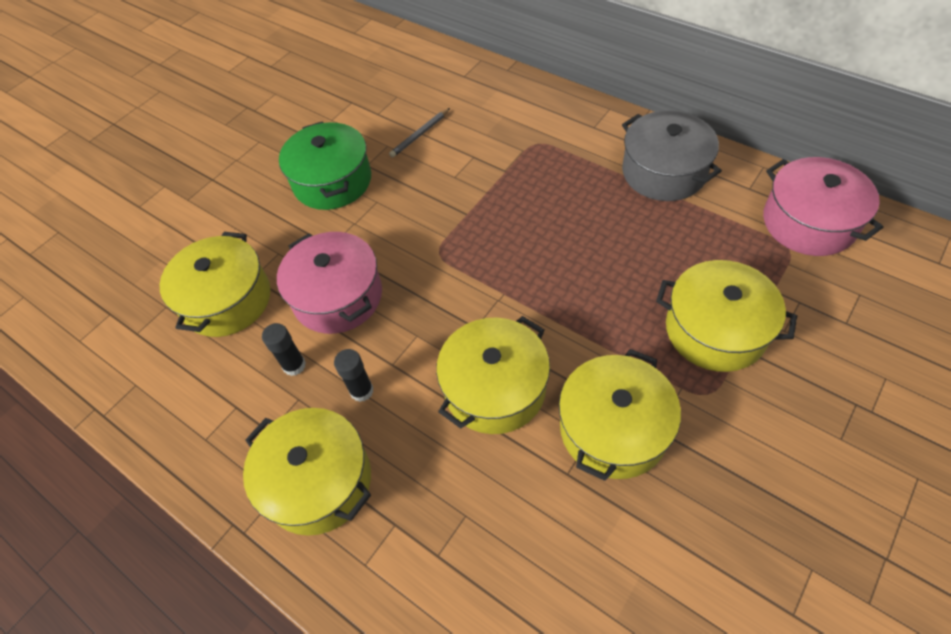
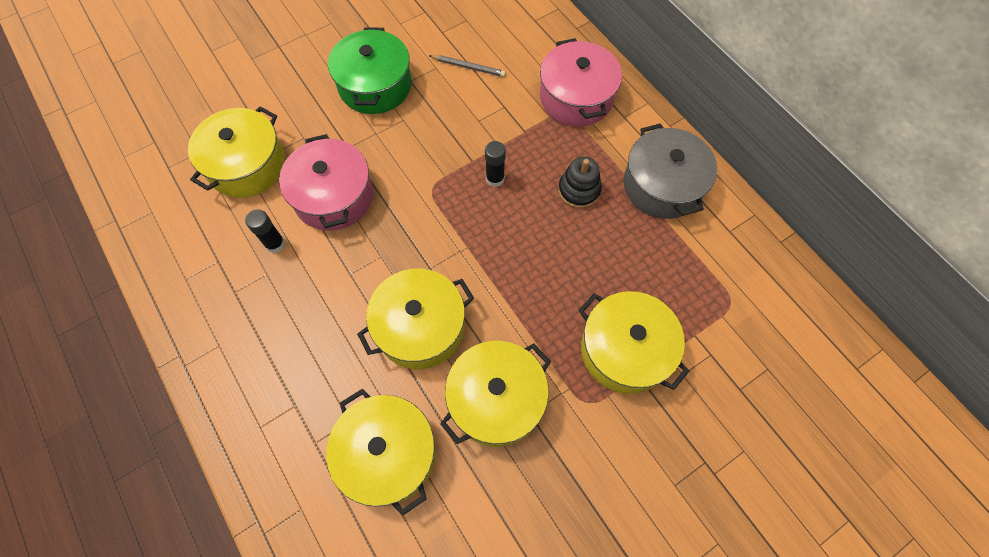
camera: 15 degrees right, 10 degrees up
yellow pot [243,408,371,536] -> yellow pot moved to [326,389,436,515]
black glue stick [334,349,373,402] -> black glue stick moved to [485,141,506,187]
grey pencil [389,108,450,158] -> grey pencil turned 135 degrees counterclockwise [429,55,506,77]
pink pot [763,157,883,256] -> pink pot moved to [540,38,622,126]
none -> black stacking toy [558,156,602,209]

